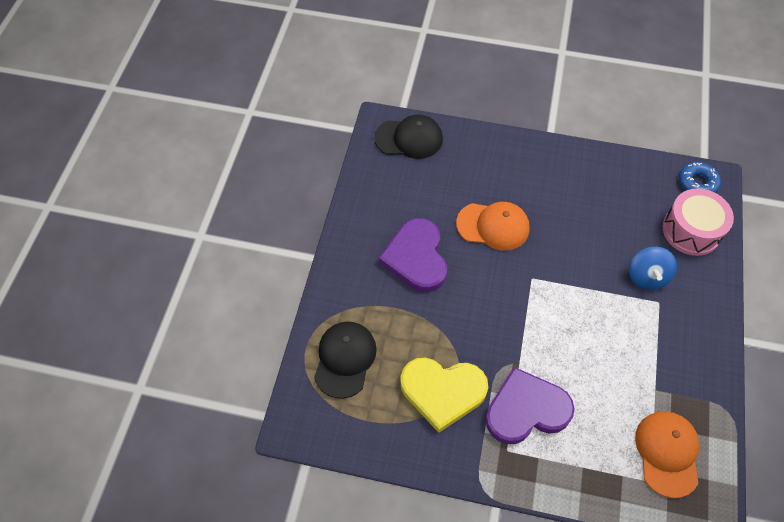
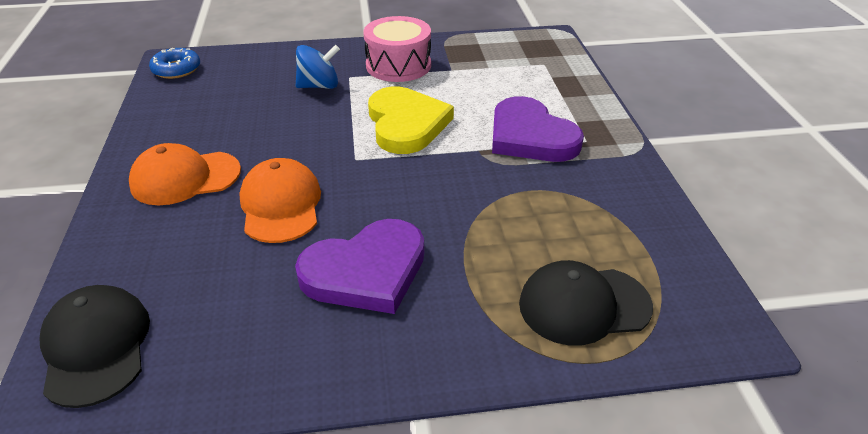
camera: 110 degrees left, 20 degrees down
yellow heart [400,358,488,433] -> yellow heart moved to [368,87,454,154]
orange cap [635,411,699,498] -> orange cap moved to [129,143,241,205]
pink drum [663,188,734,256] -> pink drum moved to [363,16,431,82]

